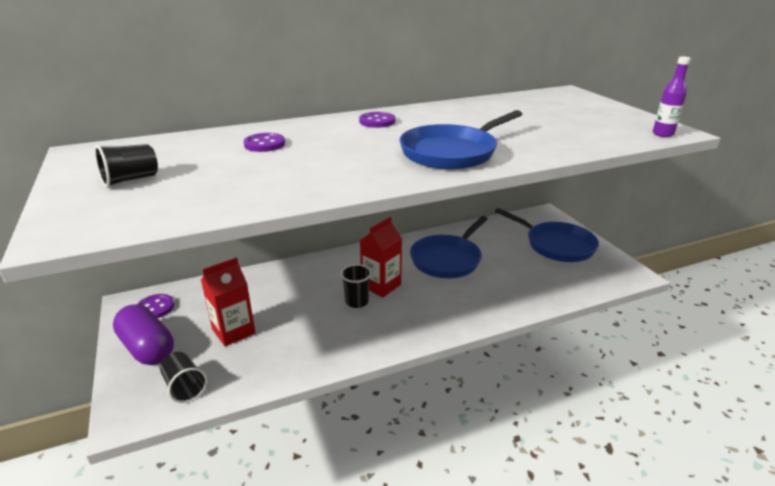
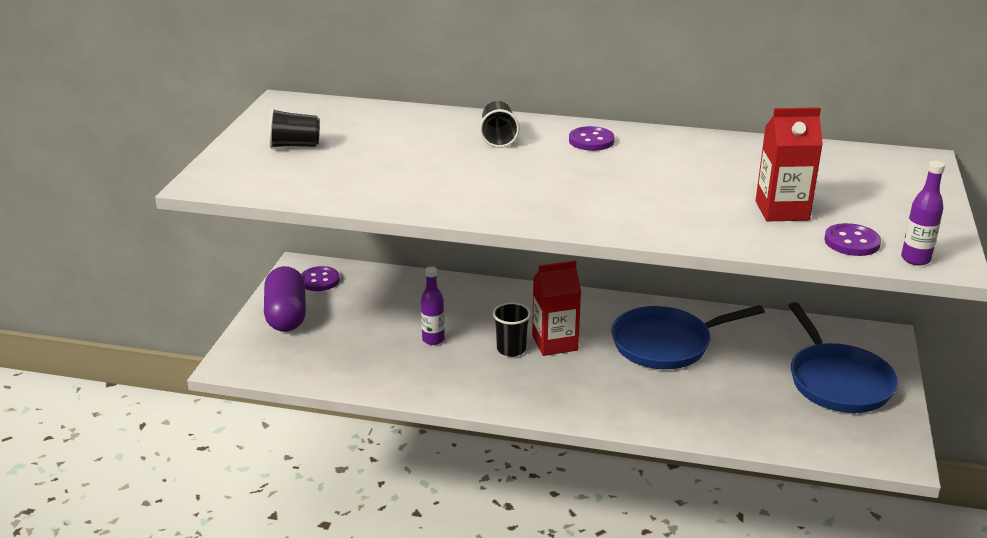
camera: 35 degrees right, 0 degrees up
black cup [160,352,207,403] -> black cup moved to [480,101,520,148]
red carton [201,257,255,347] -> red carton moved to [755,107,823,221]
purple button [243,133,285,152] -> purple button moved to [824,223,881,256]
blue pan [399,110,522,170] -> none
none -> purple bottle [421,266,445,345]

